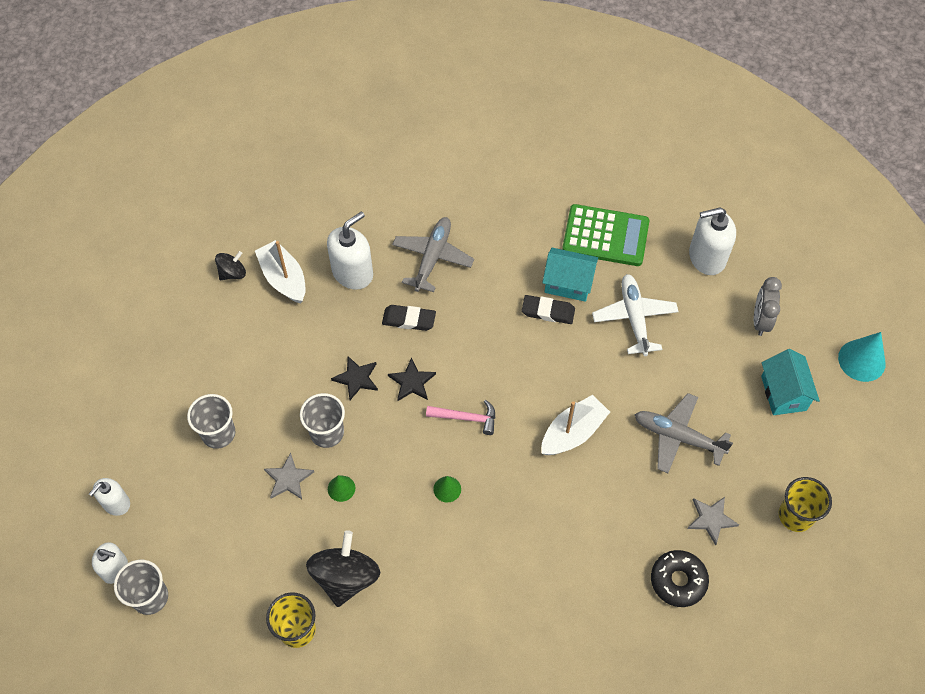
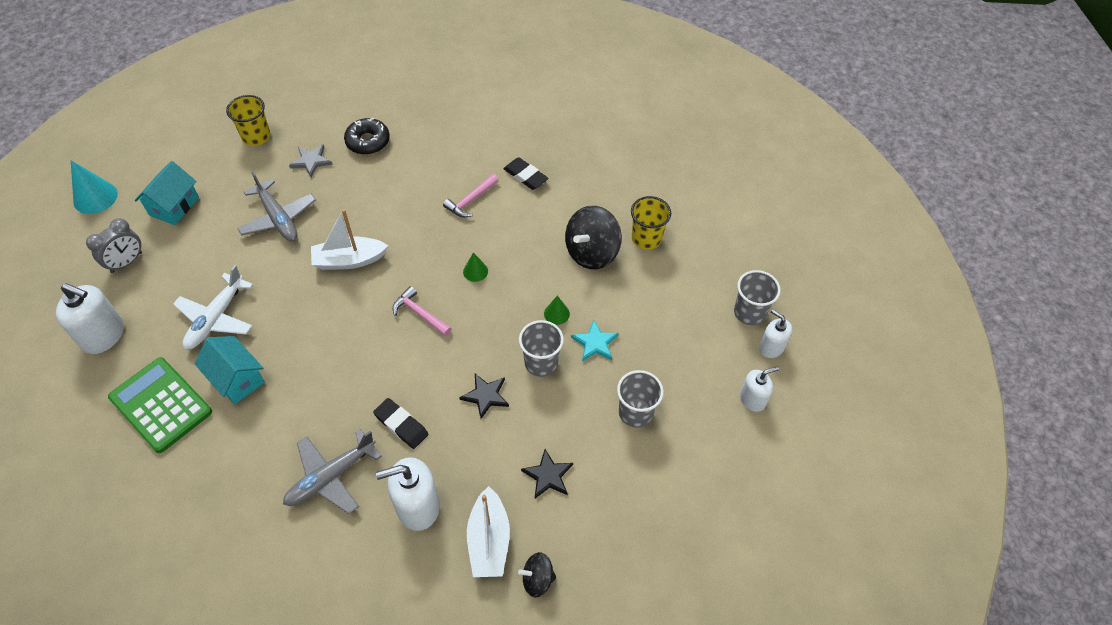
camera: 150 degrees left, 5 degrees down
grey star [264,453,314,499] -> turquoise star [571,320,619,361]
black star [388,357,436,401] -> black star moved to [521,449,573,498]
black eraser [522,295,575,324] -> black eraser moved to [503,158,548,190]
none -> pink hammer [443,174,499,218]

